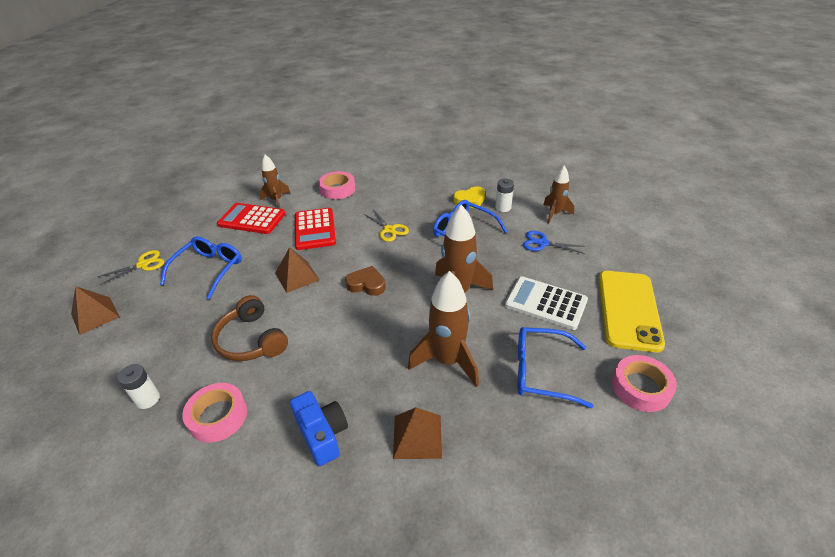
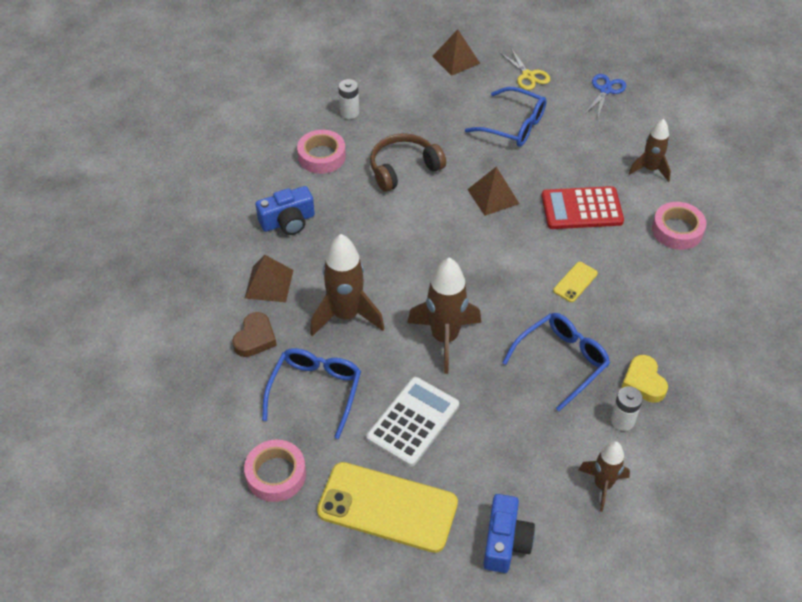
camera: 95 degrees right, 10 degrees up
red calculator [217,203,285,234] -> none
brown heart [345,266,386,296] -> brown heart moved to [232,312,277,357]
yellow scissors [364,209,409,242] -> yellow phone [553,262,598,302]
blue scissors [523,231,585,254] -> blue scissors moved to [584,74,626,117]
none -> blue camera [483,494,535,573]

